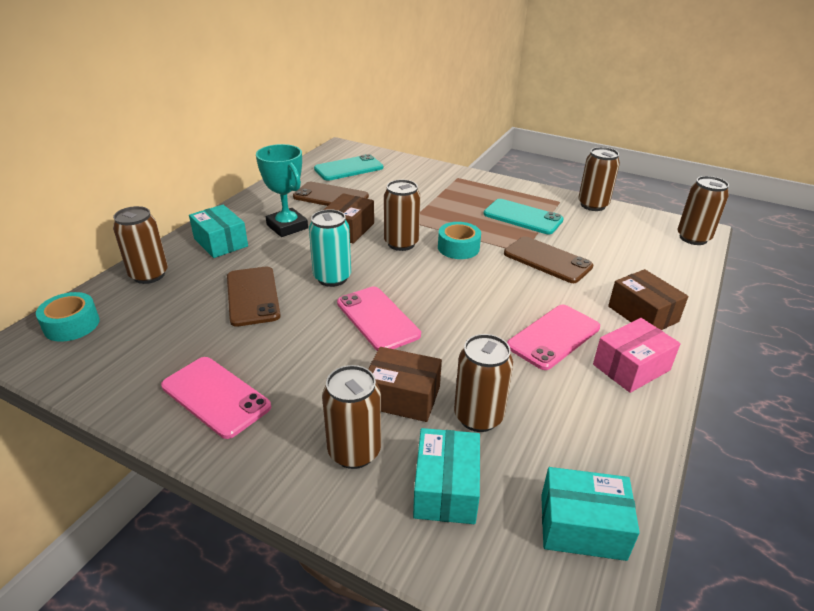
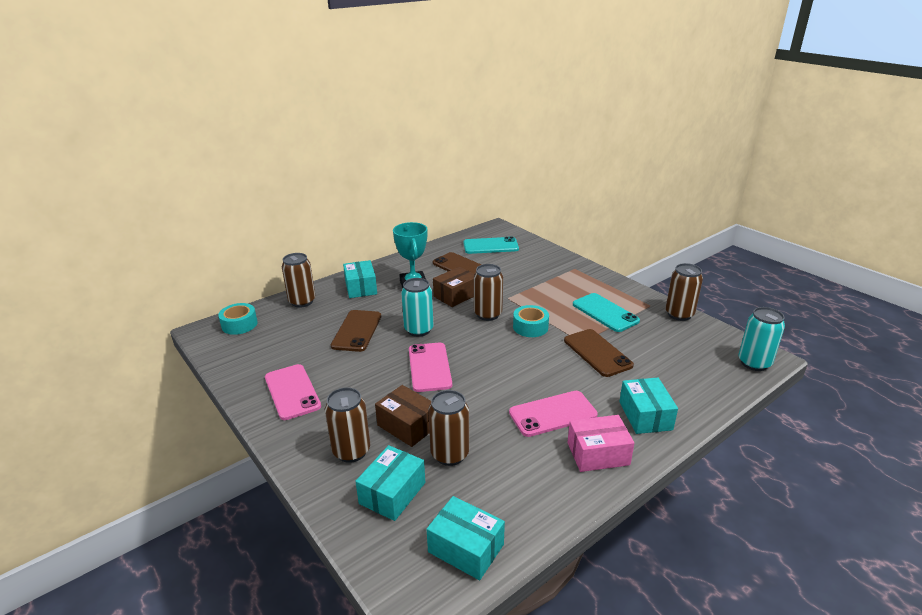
camera: 25 degrees right, 5 degrees down
brown box [608,269,688,330] -> turquoise box [619,378,678,434]
brown can [677,176,729,245] -> turquoise can [738,307,785,371]

